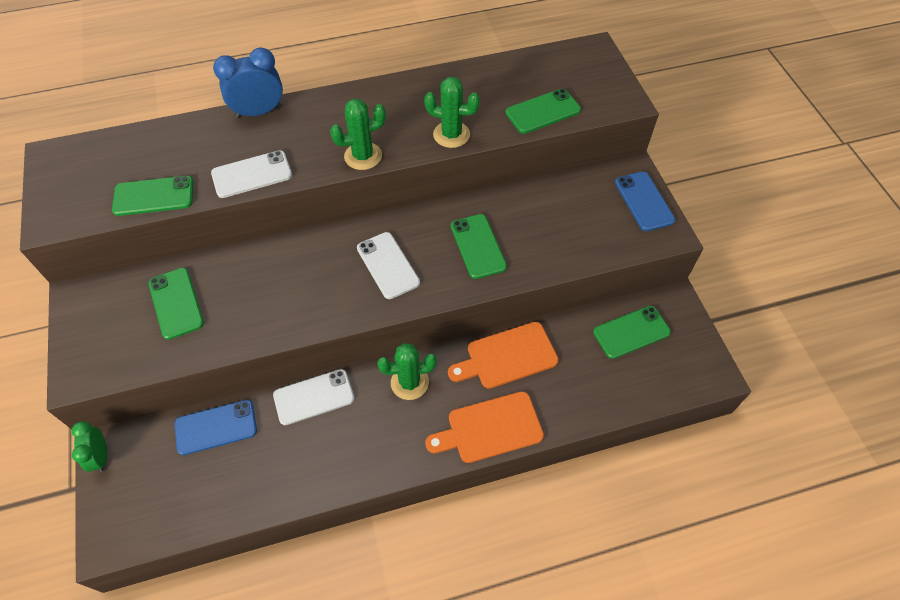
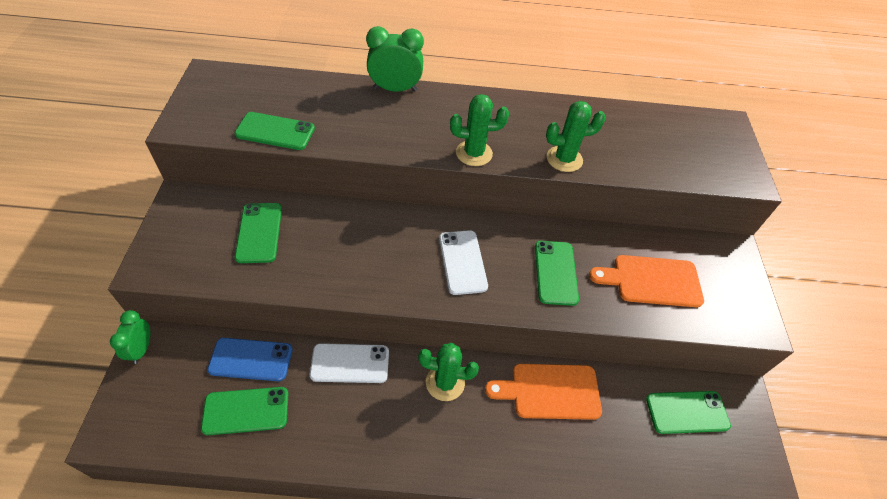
camera: 15 degrees right, 5 degrees down
white phone [211,150,292,198] -> none
blue clock [213,48,283,118] -> green clock [366,26,424,92]
green cactus [424,77,480,148] -> green cactus turned 45 degrees counterclockwise [546,101,606,172]
orange cutting board [425,391,544,463] -> orange cutting board moved to [589,255,704,307]
green phone [506,89,581,134] -> green phone moved to [201,387,288,435]
blue phone [615,172,675,231] -> none

